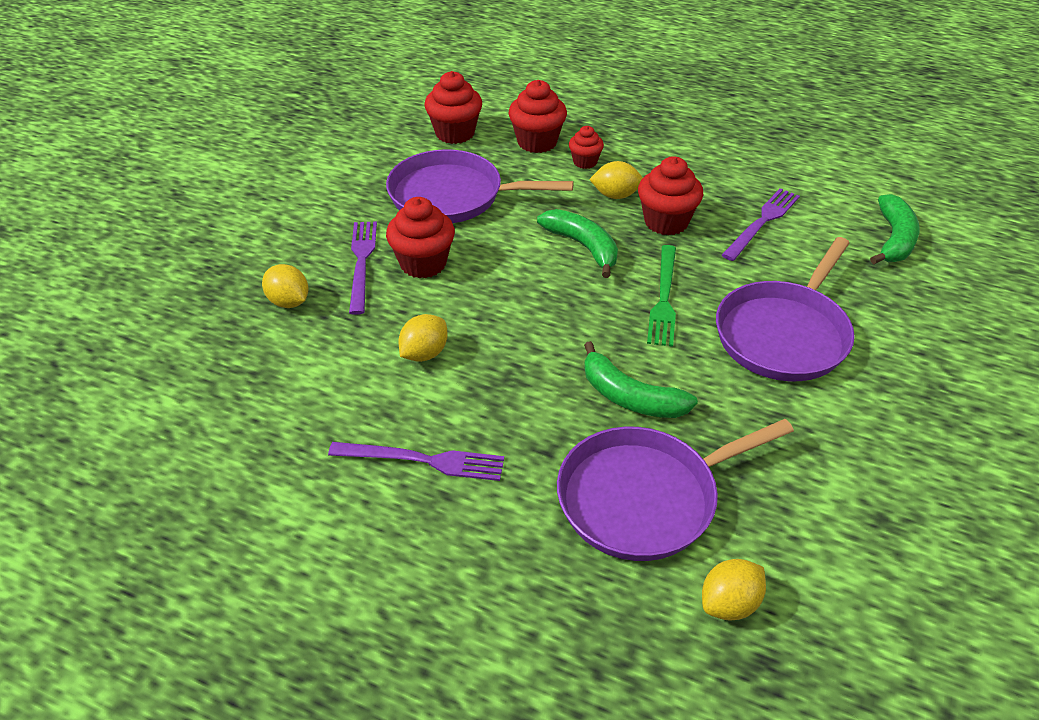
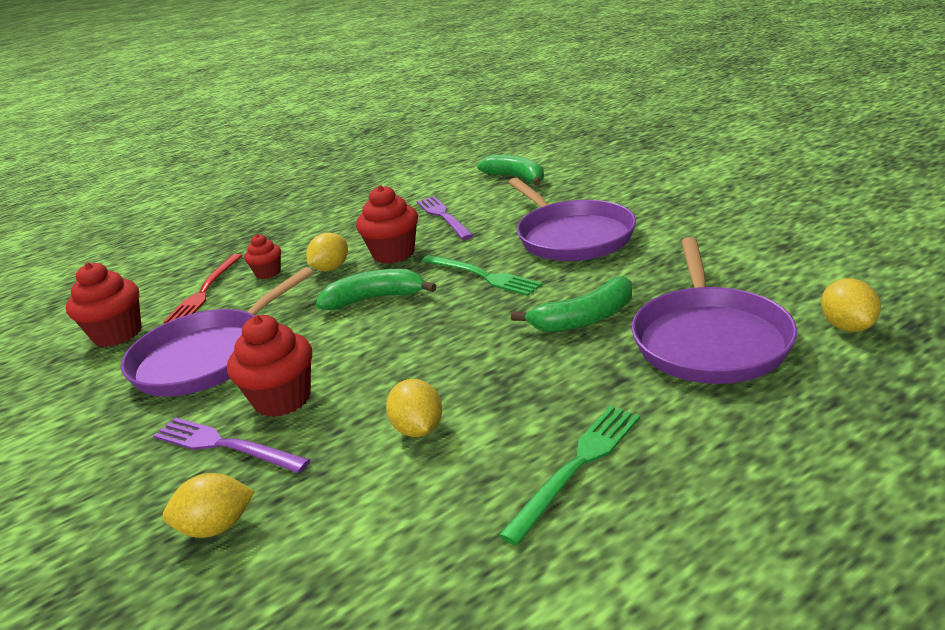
camera: 55 degrees left, 15 degrees down
purple fork [328,442,504,481] -> green fork [499,406,640,546]
red cupcake [508,80,567,153] -> red fork [163,254,242,323]

